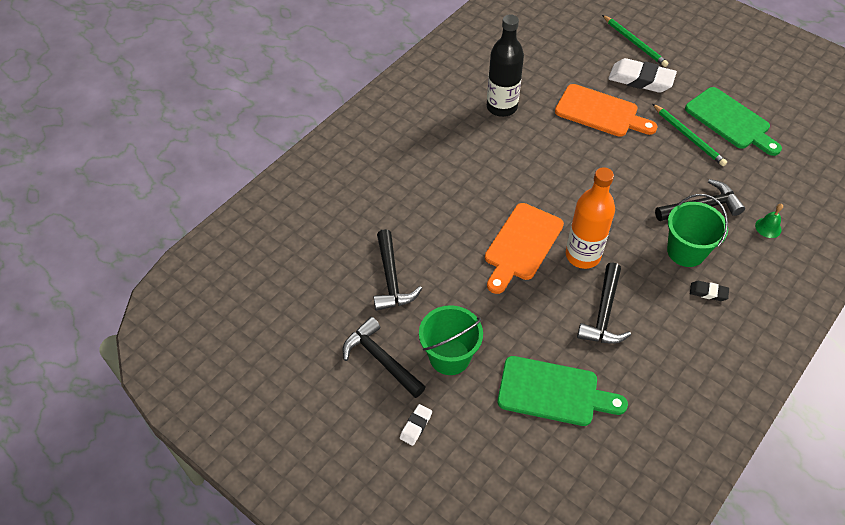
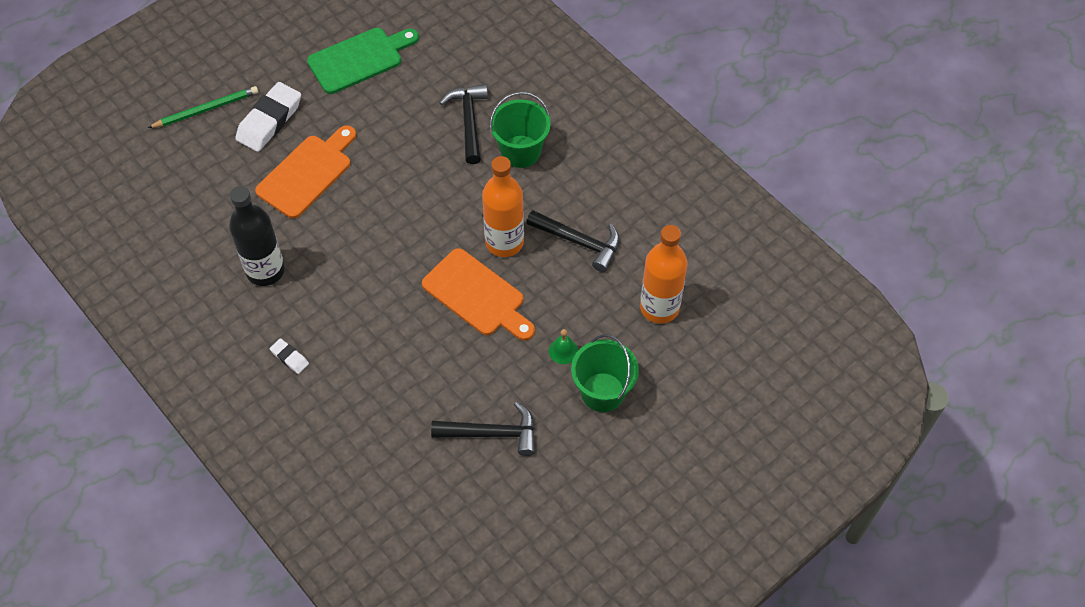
camera: 80 degrees left, 5 degrees up
black hammer [343,317,426,398] -> none
white eraser [400,404,432,446] -> white eraser moved to [270,338,309,374]
green cutting board [497,356,628,426] -> orange bottle [640,225,688,323]
green pencil [653,104,727,166] -> none
black eraser [690,281,729,301] -> none
green bell [755,204,783,238] -> green bell moved to [549,329,578,364]

